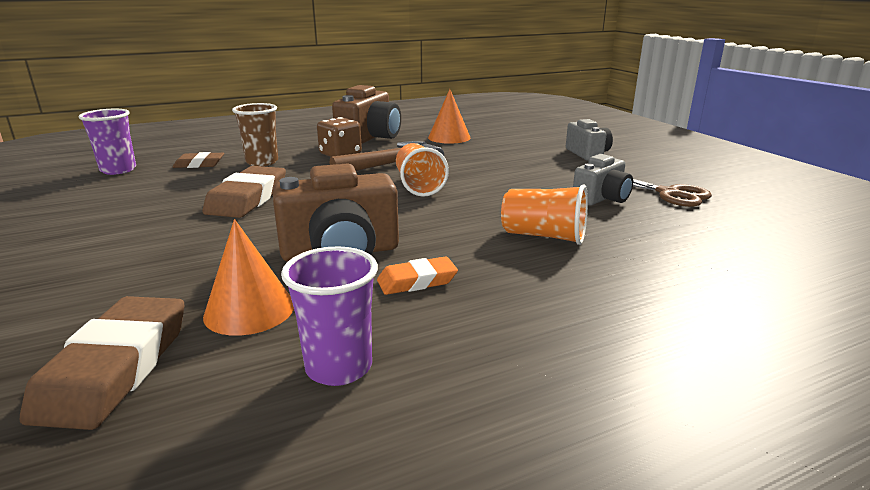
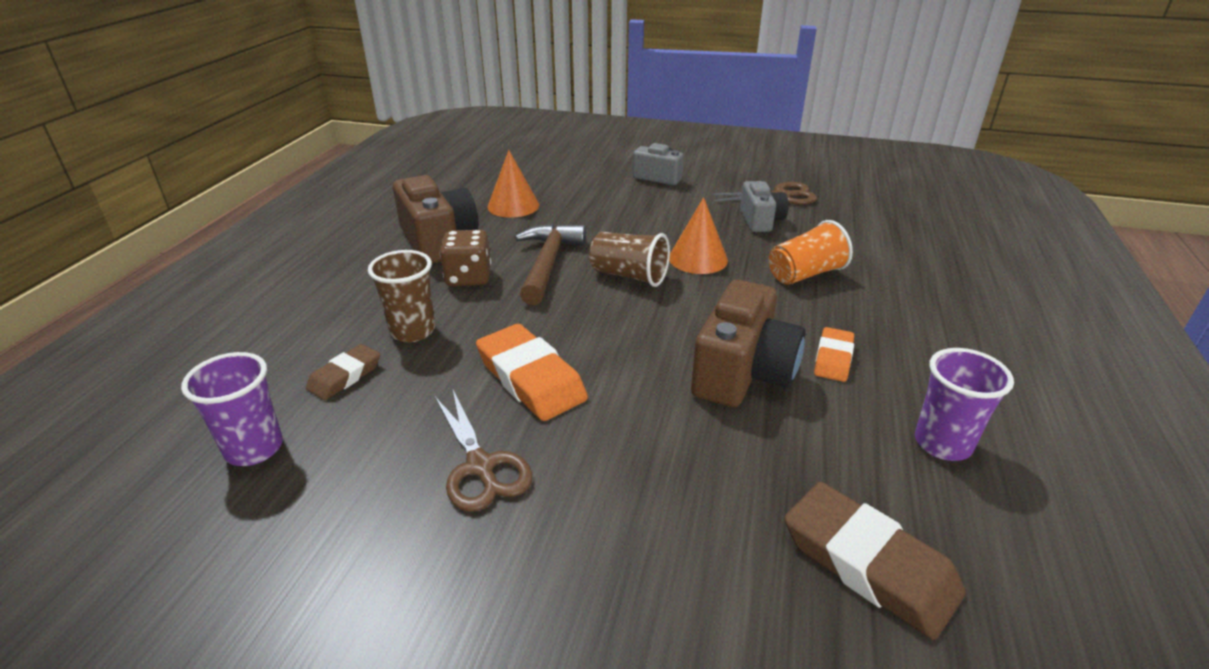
camera: 50 degrees left, 10 degrees up
brown eraser [203,166,286,218] -> orange eraser [476,324,588,421]
orange cone [203,219,294,336] -> orange cone moved to [669,197,728,274]
orange cup [396,143,449,196] -> brown cup [589,232,670,287]
none -> brown scissors [435,390,532,512]

